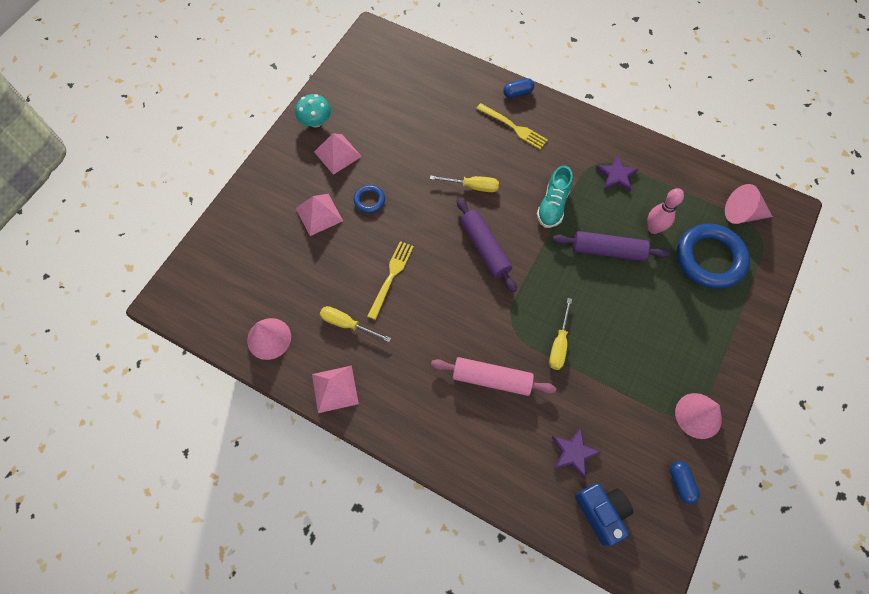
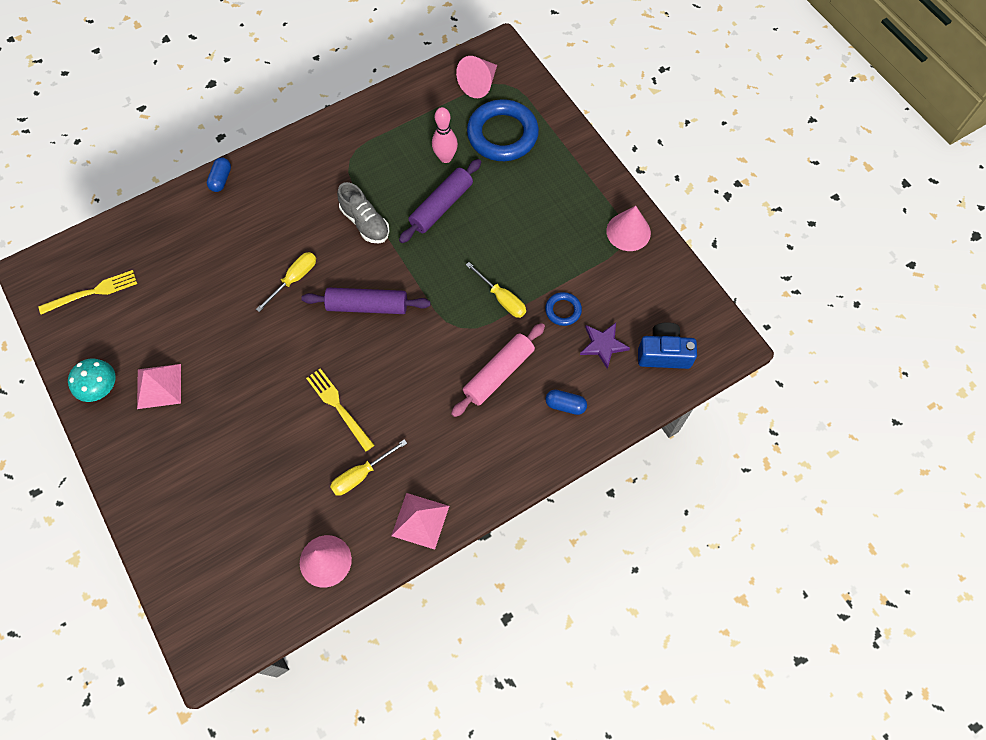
camera: 60 degrees left, 0 degrees up
pink pyramid [296,194,343,236] -> none
blue ring [354,185,385,213] -> blue ring moved to [545,292,582,326]
yellow fork [476,103,548,149] -> yellow fork moved to [38,270,137,314]
turquoise shoe [537,166,573,228] -> grey shoe [337,182,390,244]
purple star [596,155,638,192] -> none
blue capsule [670,461,700,504] -> blue capsule moved to [545,390,587,415]

